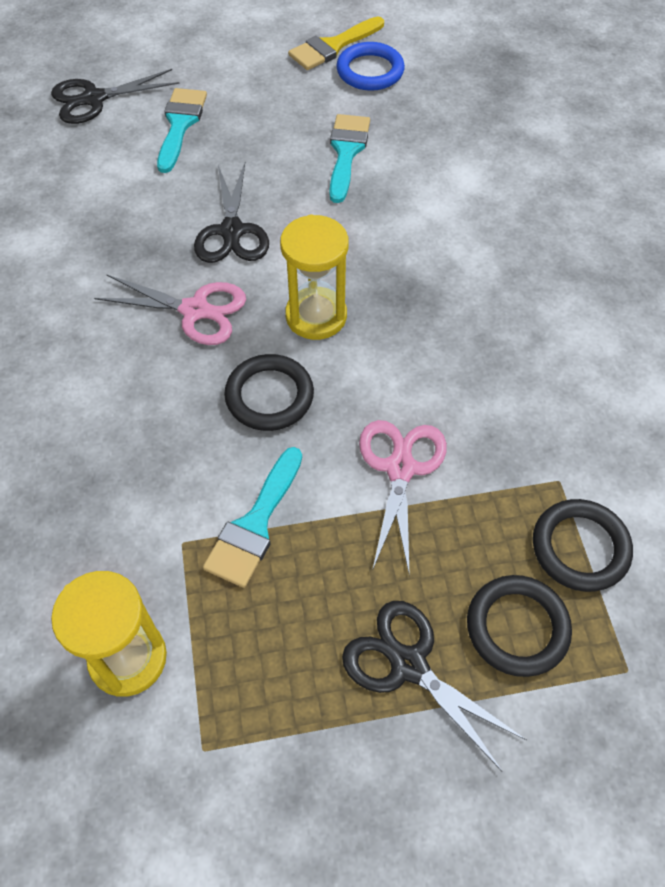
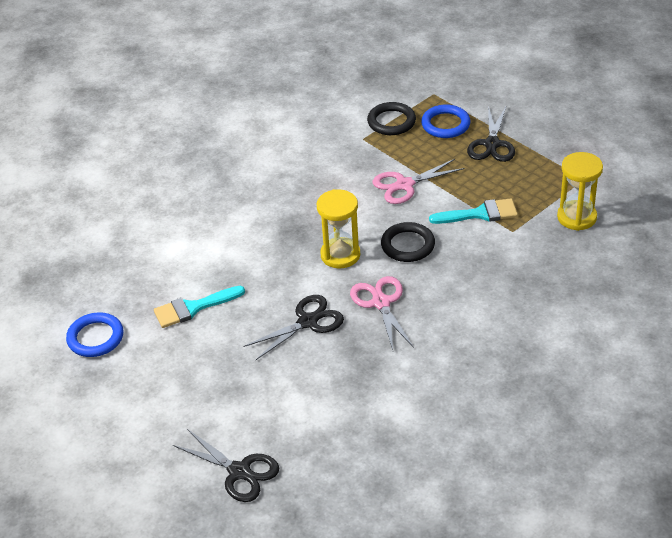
camera: 120 degrees left, 15 degrees down
turquoise brush [157,88,207,173] -> none
yellow brush [288,16,384,70] -> none
black ring [467,575,572,677] -> blue ring [421,105,470,138]

